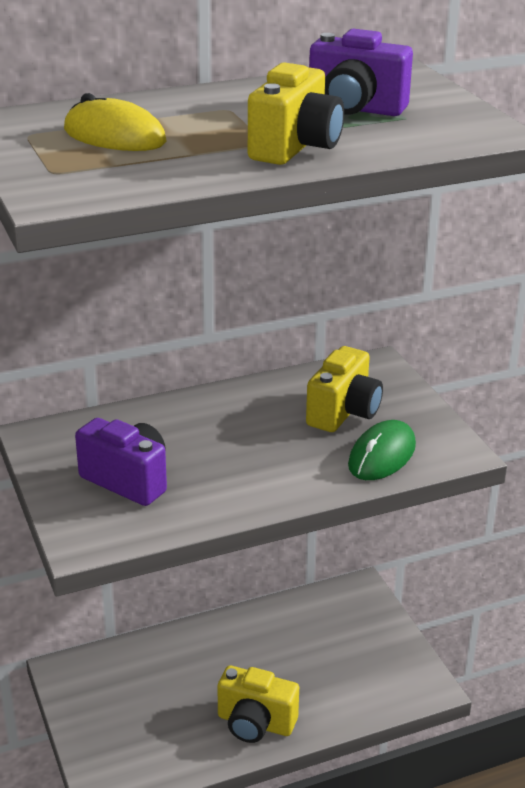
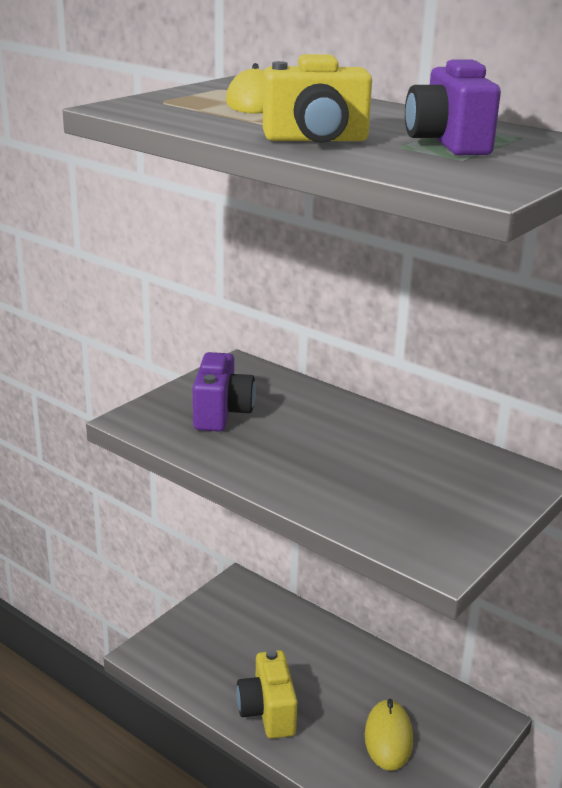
camera: 60 degrees right, 5 degrees down
yellow camera [306,346,383,432] -> none
green mouse [348,420,416,480] -> none
none -> yellow mouse [365,699,413,771]

